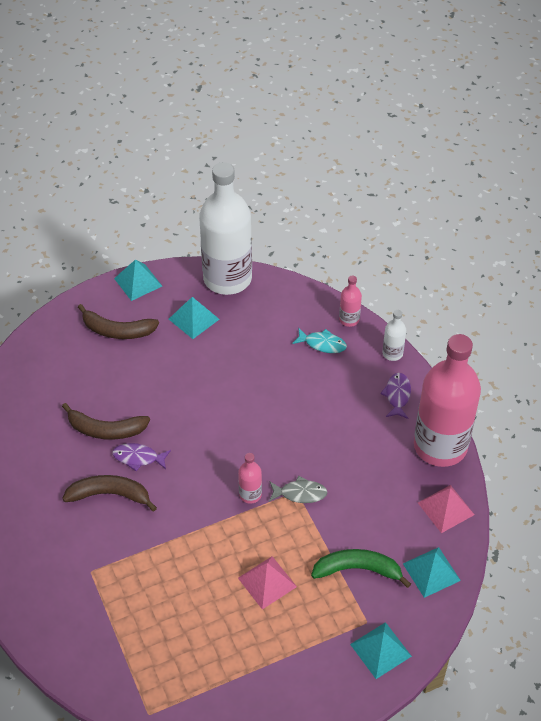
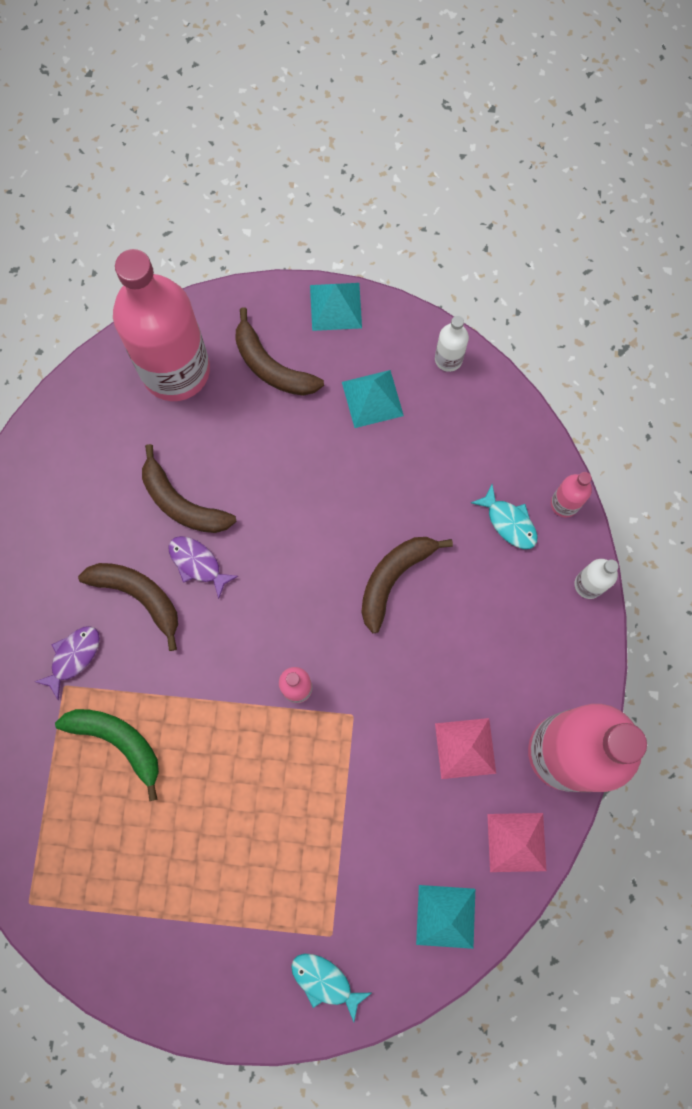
camera: 30 degrees right, 25 degrees up
white bottle [199,162,252,295] -> white bottle [435,316,469,372], size x0.41
pink pyramid [238,556,297,609] -> pink pyramid moved to [435,718,496,779]
grey fish [269,476,328,503] -> none
green banana [311,549,411,588] -> green banana moved to [55,709,159,801]
turquoise pyramid [350,622,412,679] -> turquoise fish [291,954,371,1022]
purple fish [380,373,411,419] -> purple fish moved to [35,626,100,700]
none -> pink bottle [113,249,210,401]
none -> brown banana [361,537,453,633]

